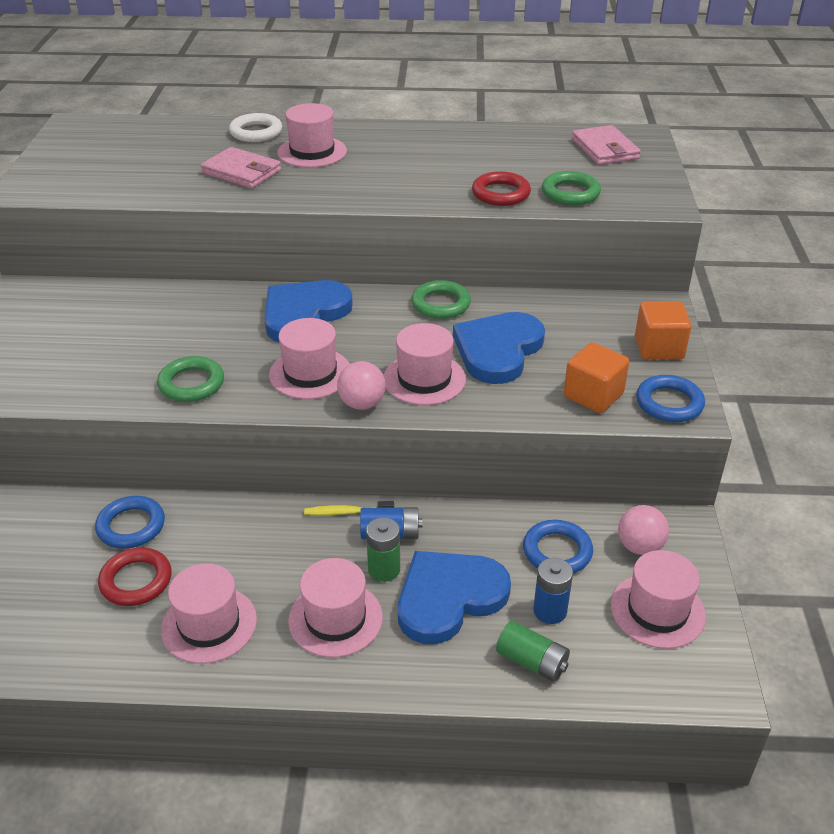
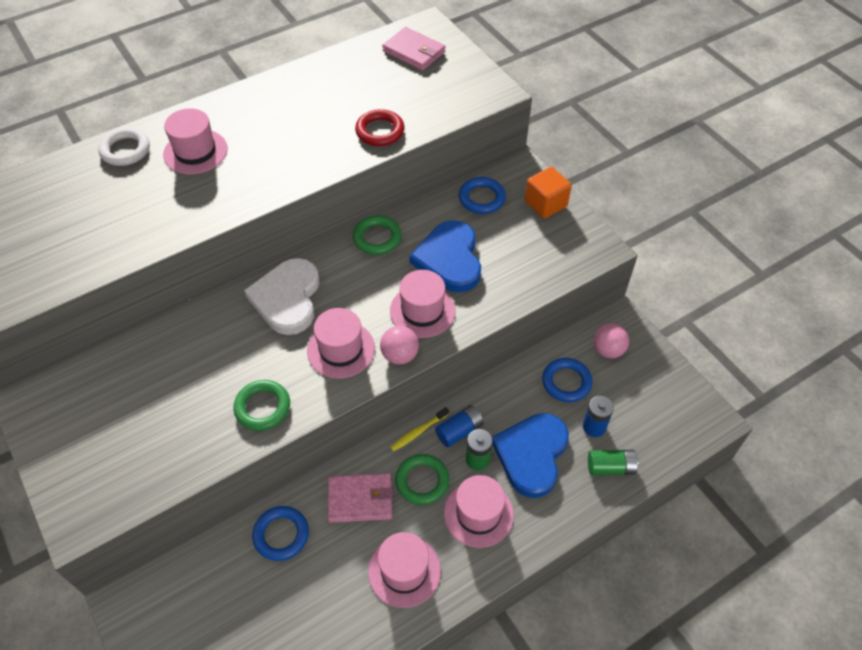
camera: 35 degrees left, 15 degrees up
red ring [98,548,172,606] -> none
pink wallet [201,147,281,188] -> pink wallet moved to [328,473,393,523]
blue heart [264,280,353,342] -> white heart [244,258,320,335]
green ring [542,171,601,205] -> green ring moved to [395,454,449,505]
orange cube [564,342,629,413] -> none
pink hat [611,550,706,649] -> none
blue ring [636,375,705,422] -> blue ring moved to [459,177,506,214]

